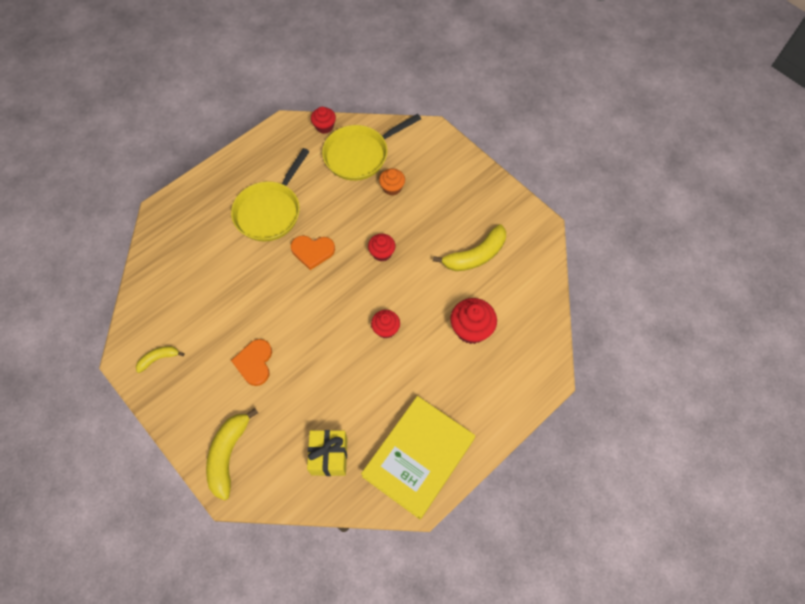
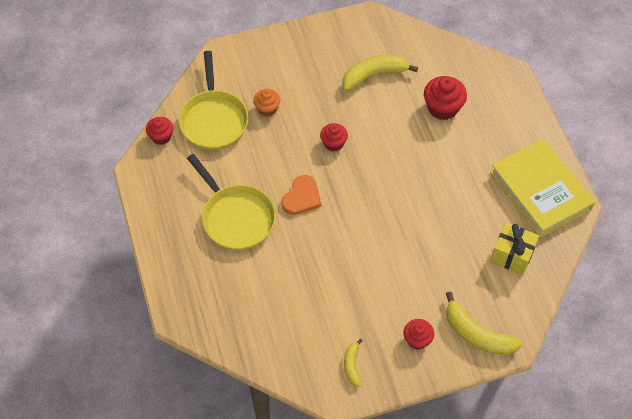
camera: 65 degrees left, 5 degrees down
orange heart [231,339,272,386] -> none
red cupcake [371,310,400,339] -> red cupcake moved to [403,319,434,350]
yellow banana [433,224,506,271] -> yellow banana turned 105 degrees counterclockwise [342,55,418,91]

